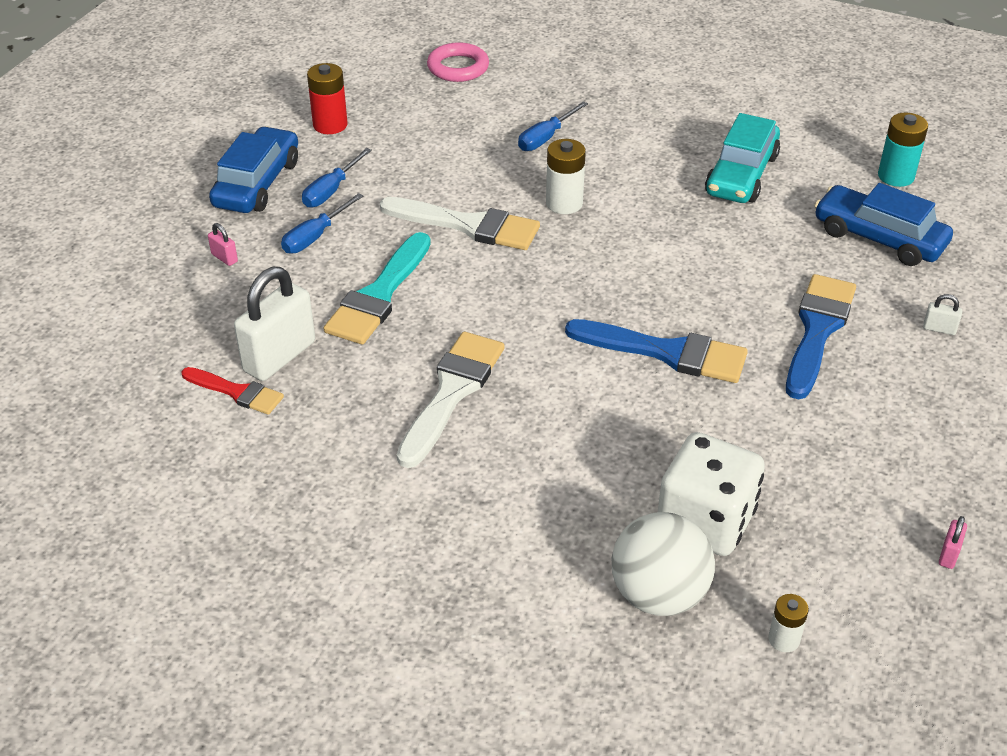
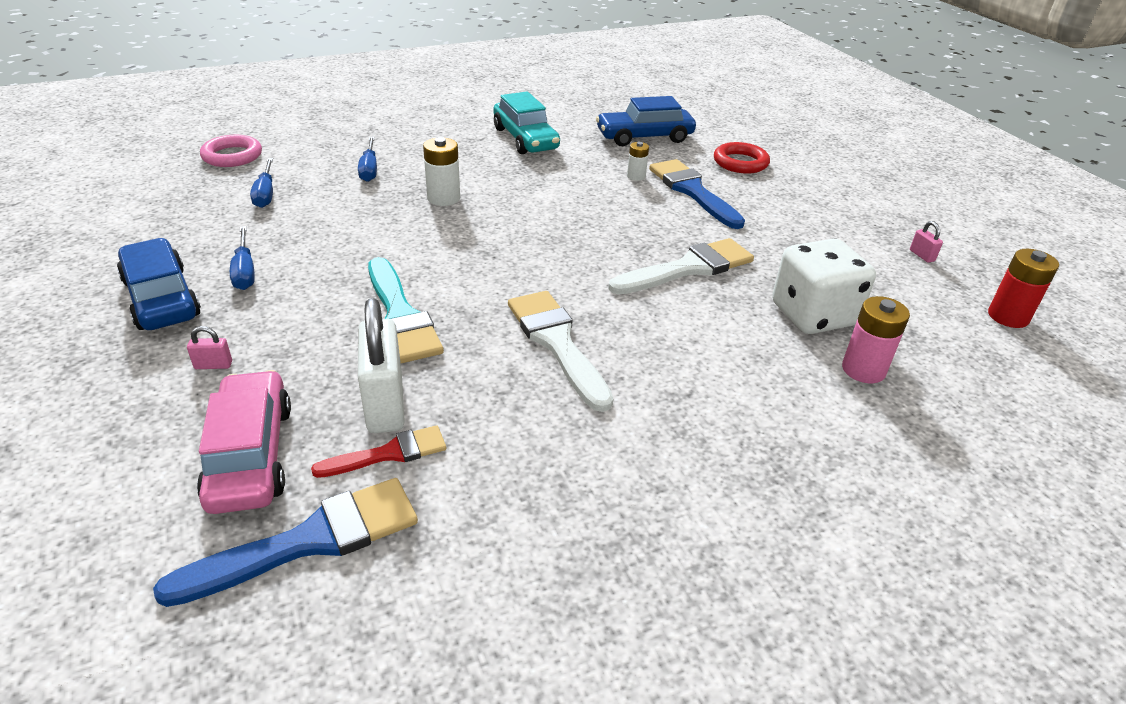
camera: 50 degrees left, 5 degrees down
blue screwdriver [281,193,363,254] -> blue screwdriver moved to [250,158,273,208]
red battery [307,63,347,134] -> red battery moved to [988,249,1059,328]
white brush [380,197,540,250] -> white brush moved to [608,238,754,295]
blue brush [565,319,748,383] -> blue brush moved to [153,478,418,607]
white ball [612,512,715,616] -> pink battery [842,296,910,383]
white battery [768,594,809,652] -> white battery moved to [627,142,649,181]
turquoise battery [878,113,928,187] -> none
white padlock [923,294,962,335] -> red ring [714,142,770,174]
none -> pink car [197,370,291,514]

